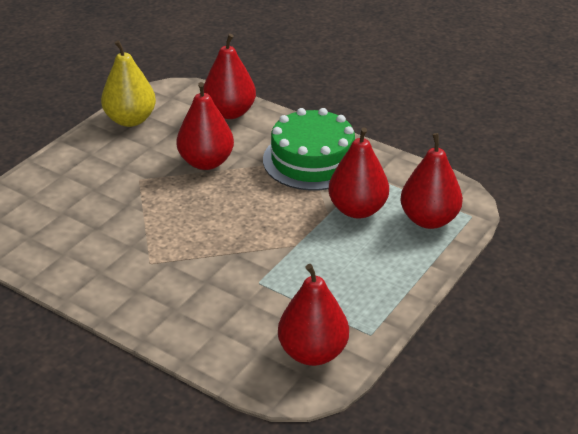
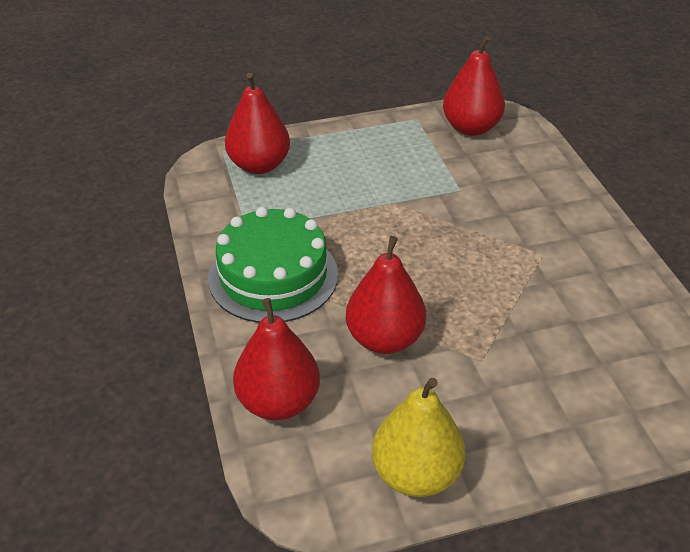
camera: 140 degrees left, 5 degrees up
red pear [328,127,389,219] -> none

